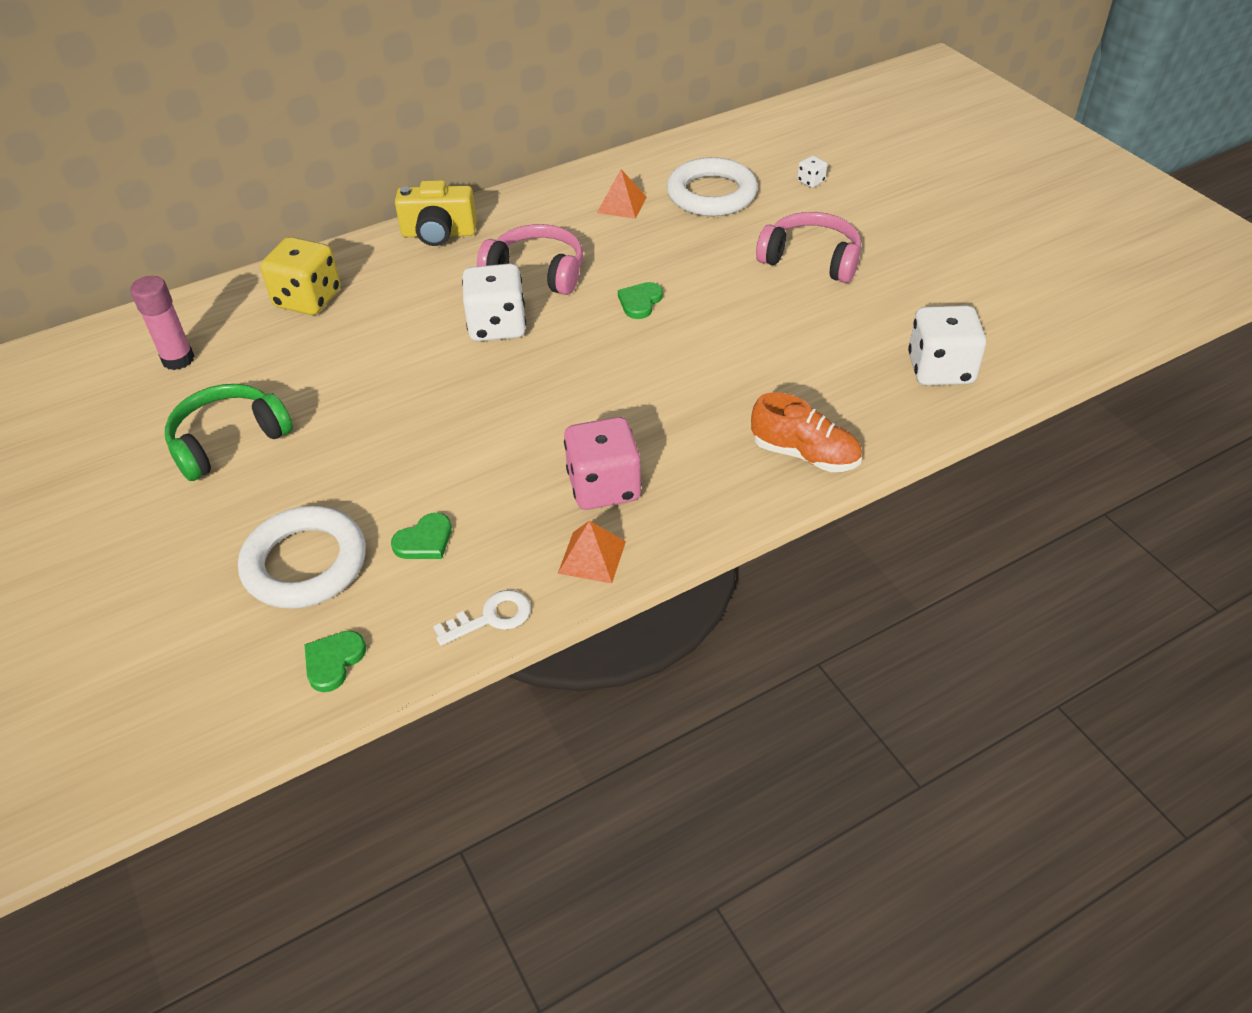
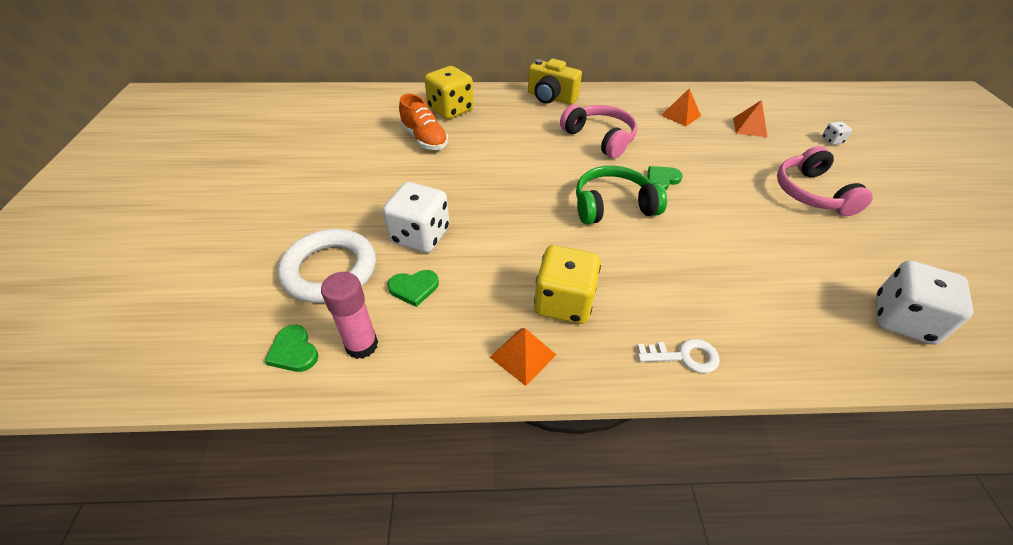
camera: 25 degrees right, 0 degrees up
pink glue stick [130,276,194,370] -> pink glue stick moved to [321,272,378,359]
green headphones [165,384,293,481] -> green headphones moved to [576,166,667,224]
green heart [304,631,366,692] -> green heart turned 90 degrees counterclockwise [265,325,318,372]
white key [433,590,531,646] -> white key moved to [637,339,720,373]
white dice [462,264,526,341] -> white dice moved to [383,182,449,253]
pink dice [564,417,642,510] -> yellow dice [534,245,601,324]
white ring [667,157,758,216] -> orange pyramid [733,100,767,137]
orange shoe [751,392,862,472] -> orange shoe moved to [399,94,448,150]
pink headphones [756,212,861,283] -> pink headphones turned 150 degrees counterclockwise [777,146,873,216]

